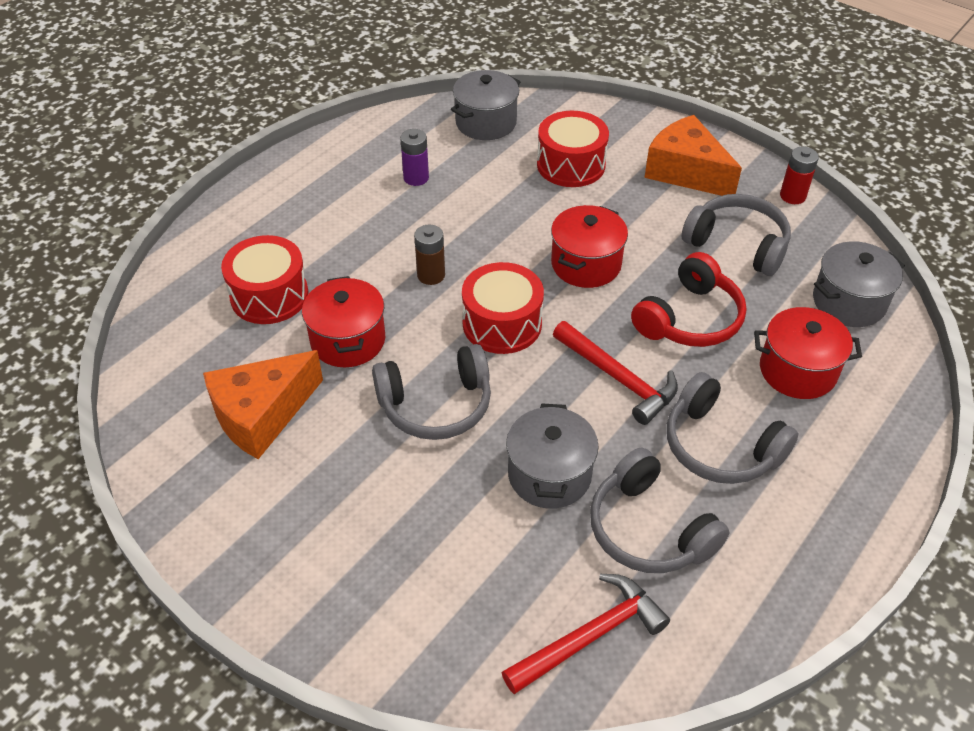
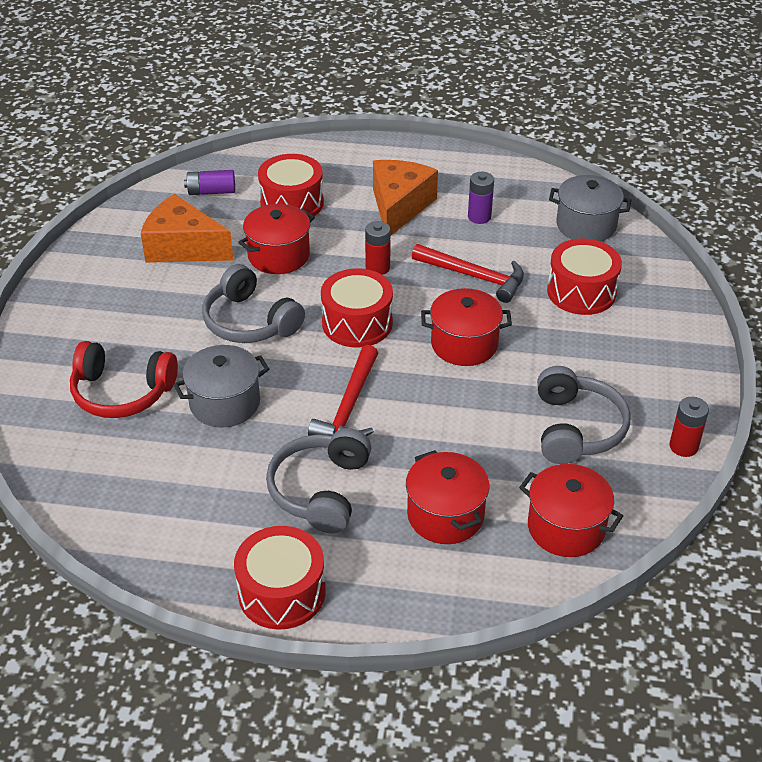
camera: 60 degrees right, 5 degrees down
brown battery [414,225,445,285] -> red battery [365,221,391,275]
red hammer [502,574,670,694] -> red hammer moved to [412,244,524,303]
grey headphones [590,448,729,573] -> none
red headphones [631,252,747,347] -> red headphones moved to [70,341,178,418]
orange cheese [644,115,742,196] -> orange cheese moved to [373,160,438,235]
grey pot [813,241,905,327] -> red pot [519,464,623,557]
none -> purple battery [184,170,235,195]
none -> red drum [234,526,326,630]

